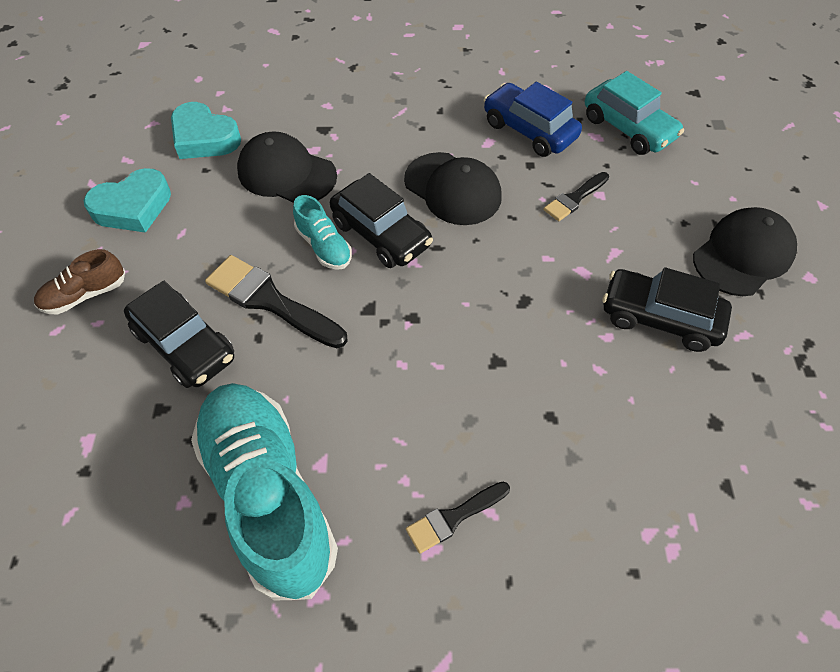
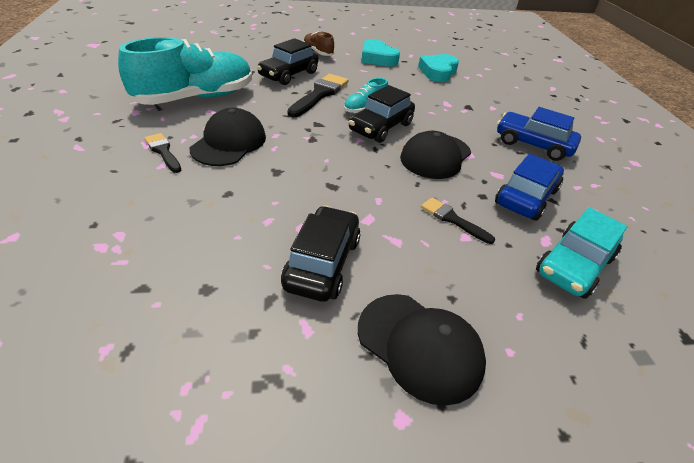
camera: 80 degrees right, 15 degrees down
black cap [237,131,337,203] -> black cap moved to [190,108,266,166]
none -> blue car [497,107,581,161]

